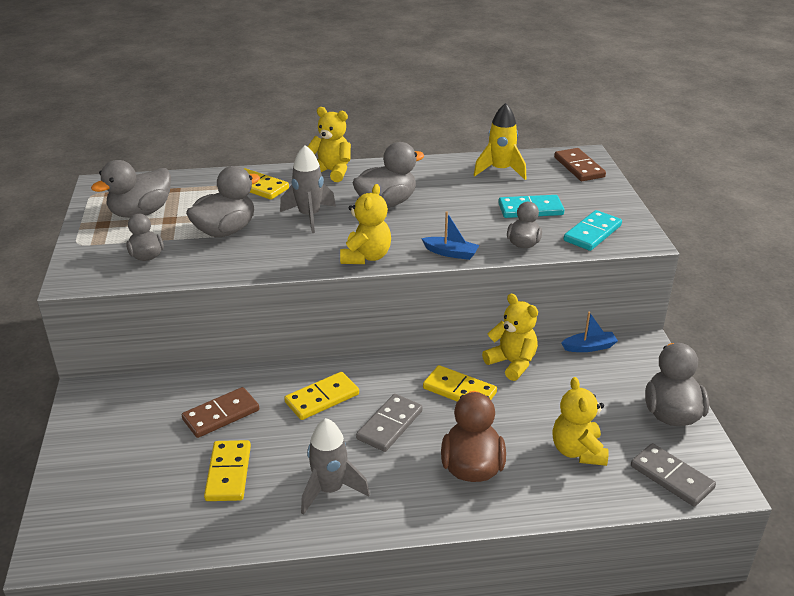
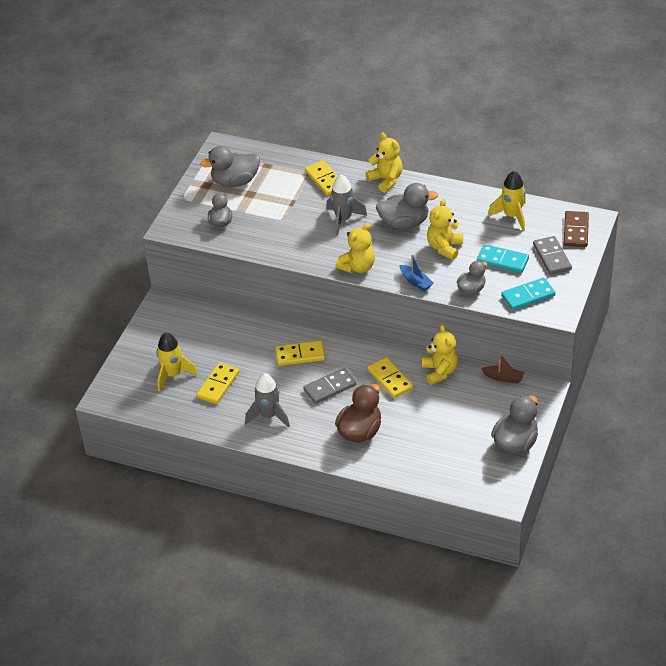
camera: 30 degrees right, 10 degrees up
brown domino [182,387,259,438] -> none
grey duck [186,166,260,237] -> none
yellow teddy bear [552,377,609,466] -> yellow teddy bear moved to [427,199,463,260]
blue boat [561,311,618,352] -> brown boat [481,353,524,383]
grey domino [631,443,716,507] -> grey domino moved to [533,236,572,275]
none -> yellow rocket [157,333,198,392]

